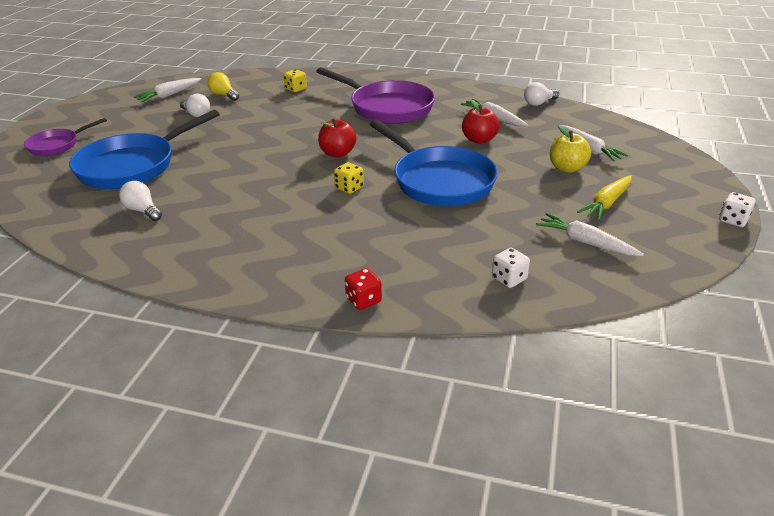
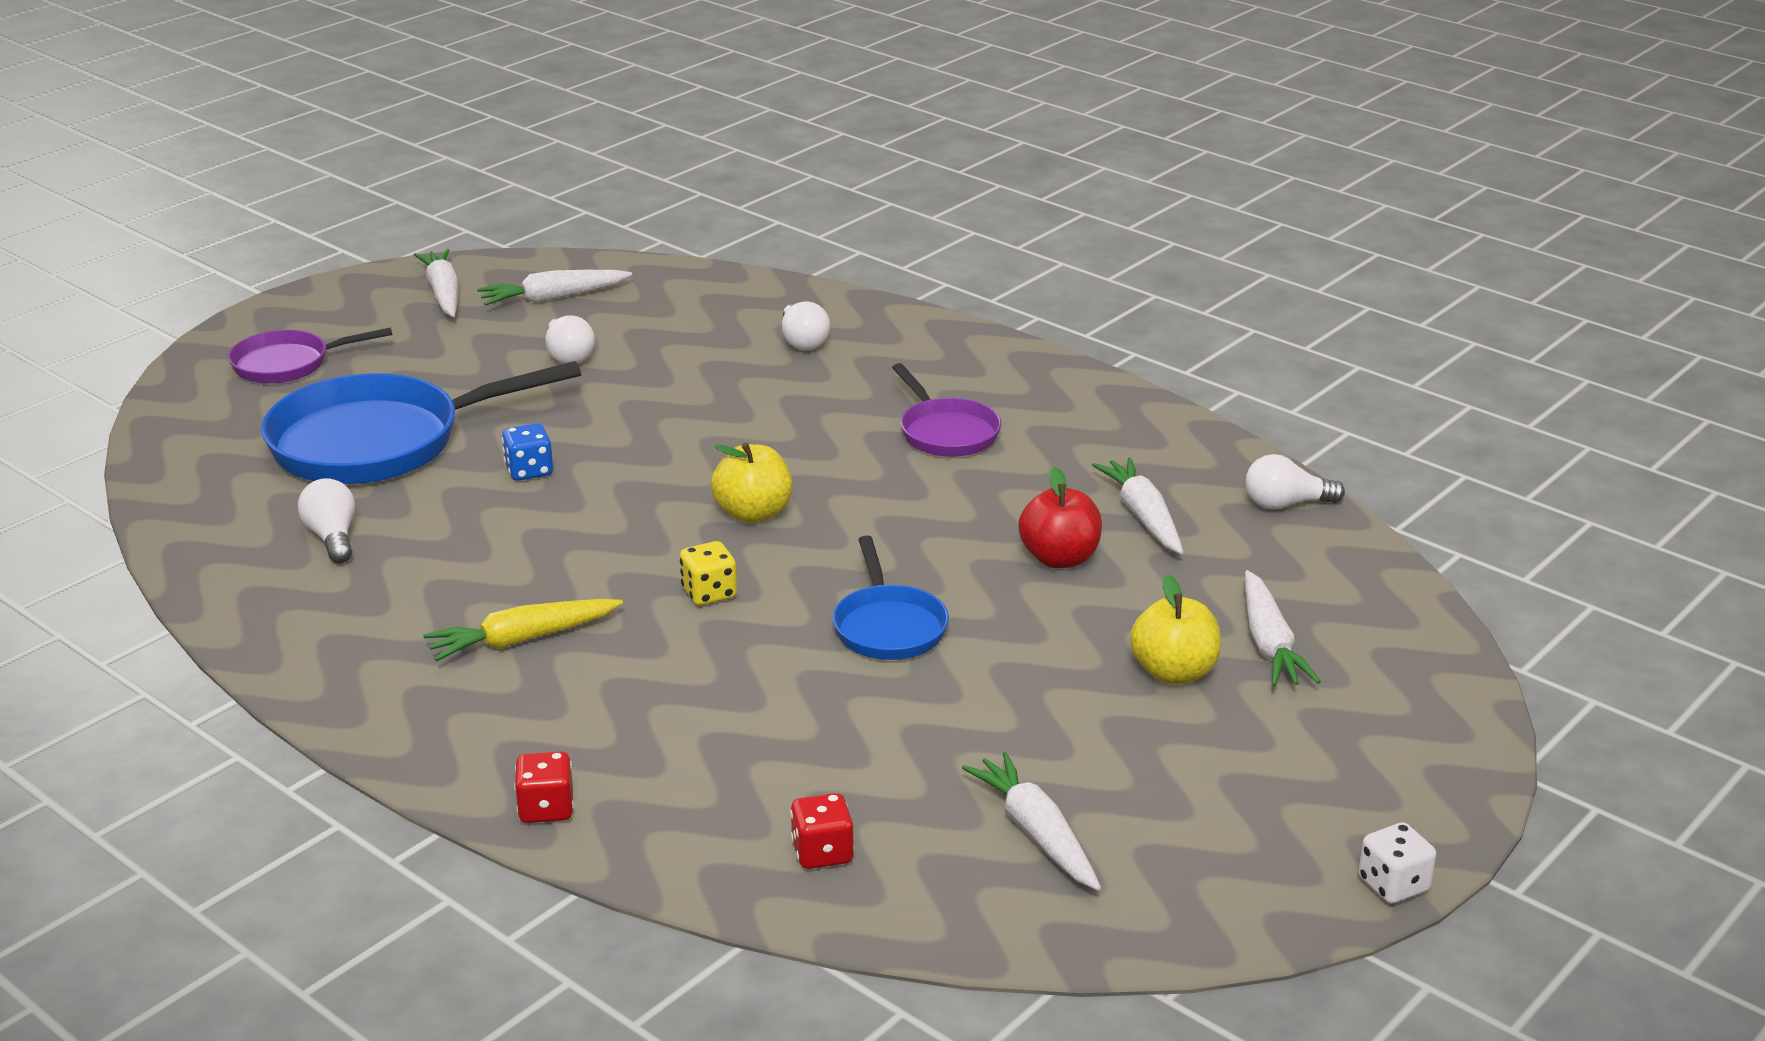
camera: 25 degrees right, 5 degrees down
yellow light bulb [208,72,239,101] -> none
yellow dice [284,69,307,92] -> white light bulb [782,302,830,350]
purple pan [316,67,435,124] -> purple pan [892,363,1001,457], size x0.54
red apple [318,118,357,157] -> yellow apple [711,442,792,523]
blue pan [369,120,498,206] -> blue pan [832,535,949,660], size x0.54
white dice [492,248,530,288] -> red dice [790,793,854,869]
yellow carrot [577,175,632,221] -> yellow carrot moved to [423,599,623,661]
none -> white carrot [414,249,459,317]
none -> blue dice [502,423,553,481]

